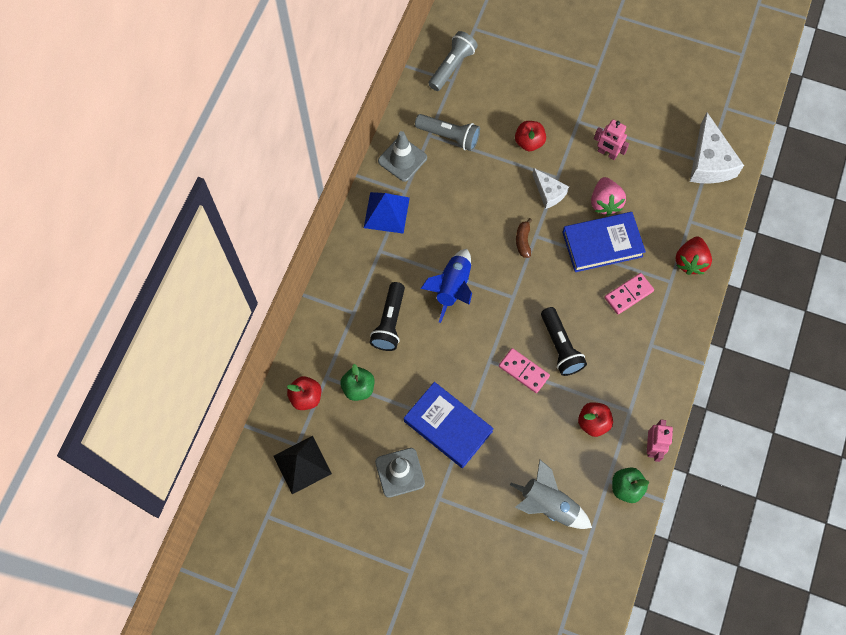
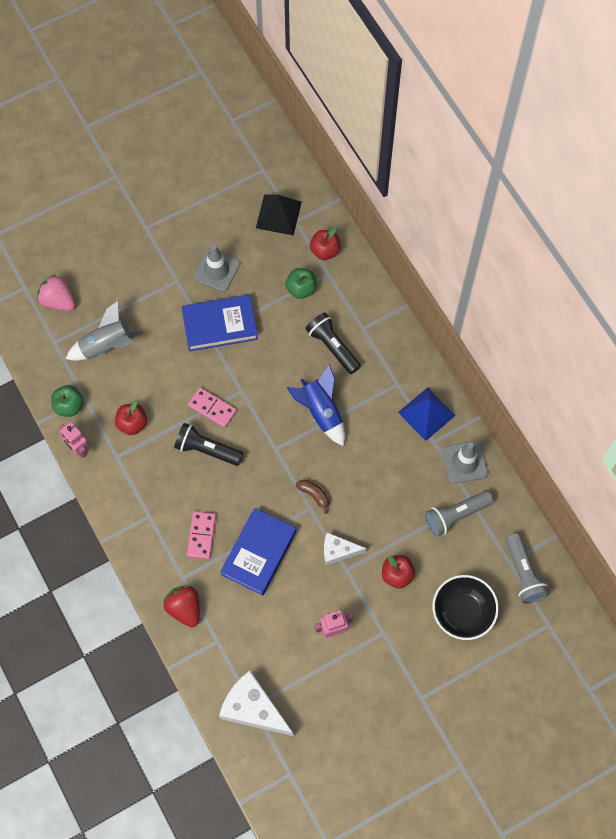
camera: 130 degrees right, 0 degrees up
pink domino [499,348,550,393] -> pink domino turned 45 degrees clockwise [188,387,237,428]
pink strawberry [591,177,626,216] -> pink strawberry moved to [37,274,75,311]
none -> black bowl [432,575,499,640]

